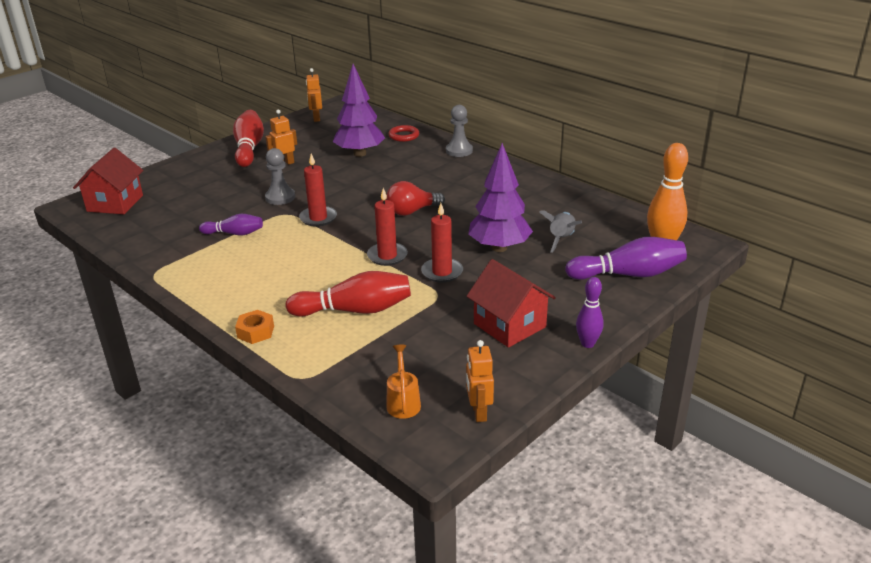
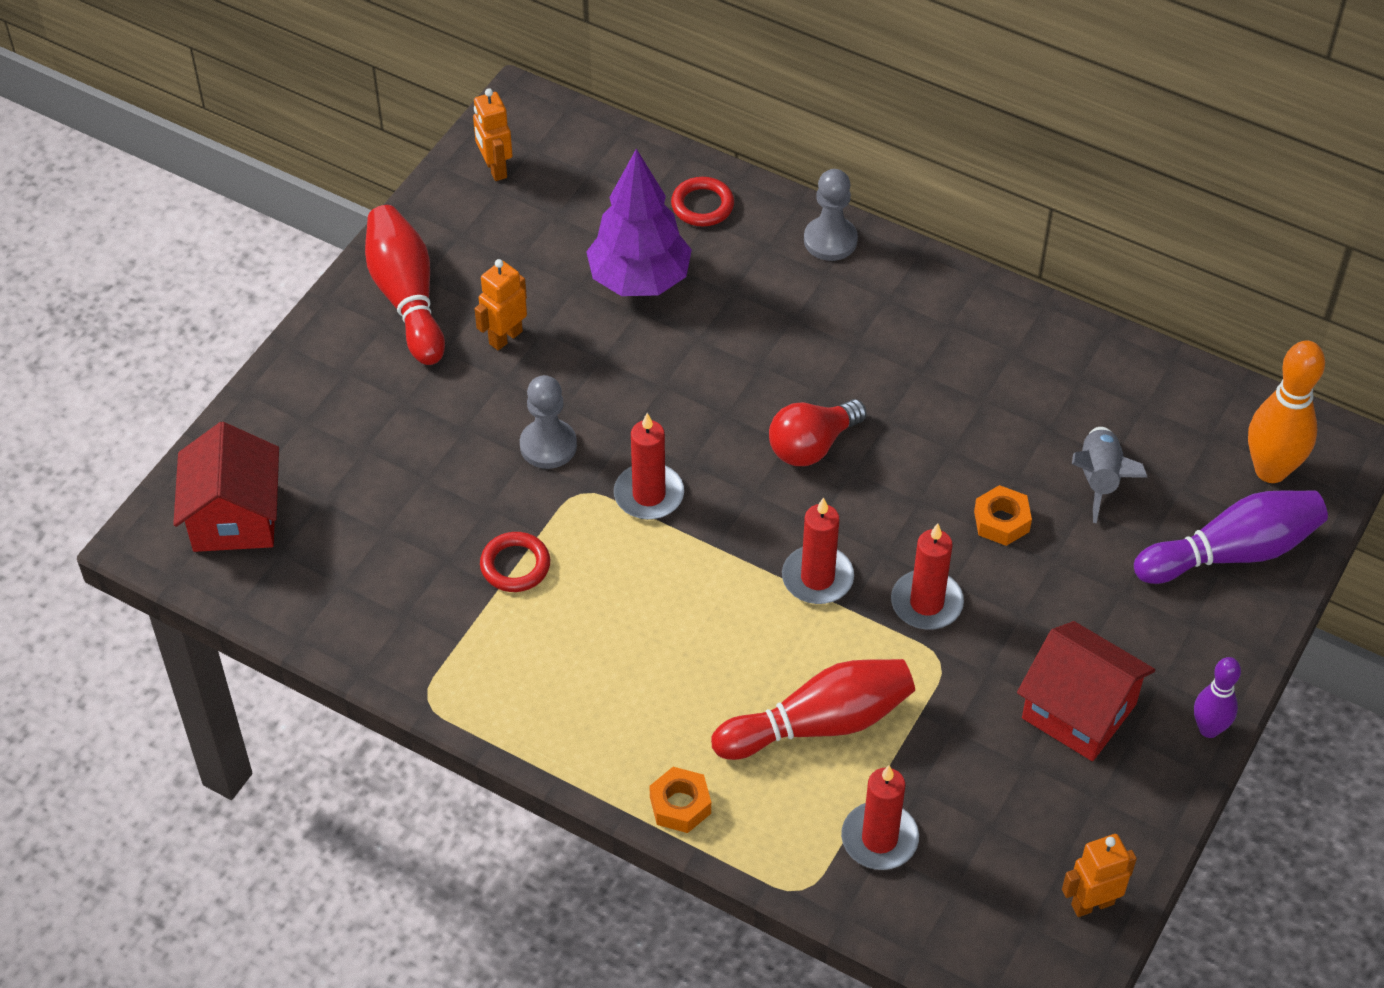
camera: 15 degrees left, 20 degrees up
purple bowling pin [199,214,263,235] -> red ring [480,532,551,592]
orange watering can [386,345,421,419] -> none
orange robot [466,340,494,422] -> orange robot turned 90 degrees clockwise [1062,834,1137,917]
purple tree [468,143,533,252] -> orange nut [974,485,1032,546]
none -> red candle [841,765,919,870]

